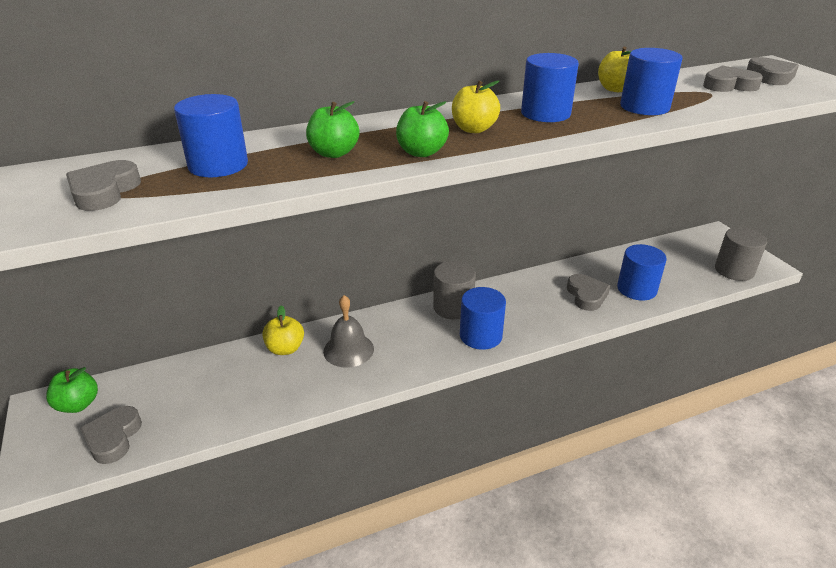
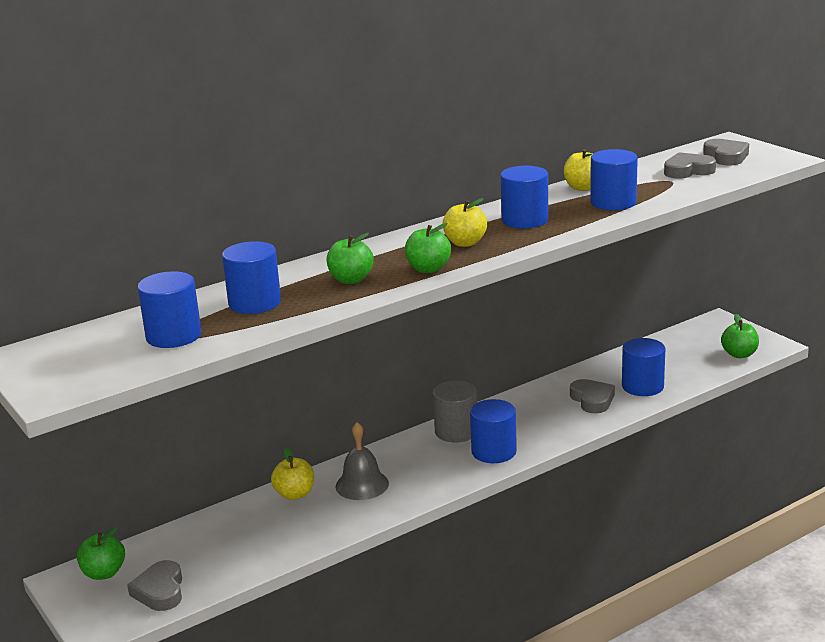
camera: 10 degrees left, 10 degrees down
grey heart [66,160,141,211] -> blue cylinder [137,271,201,348]
grey cylinder [715,227,767,281] -> green apple [721,314,759,358]

